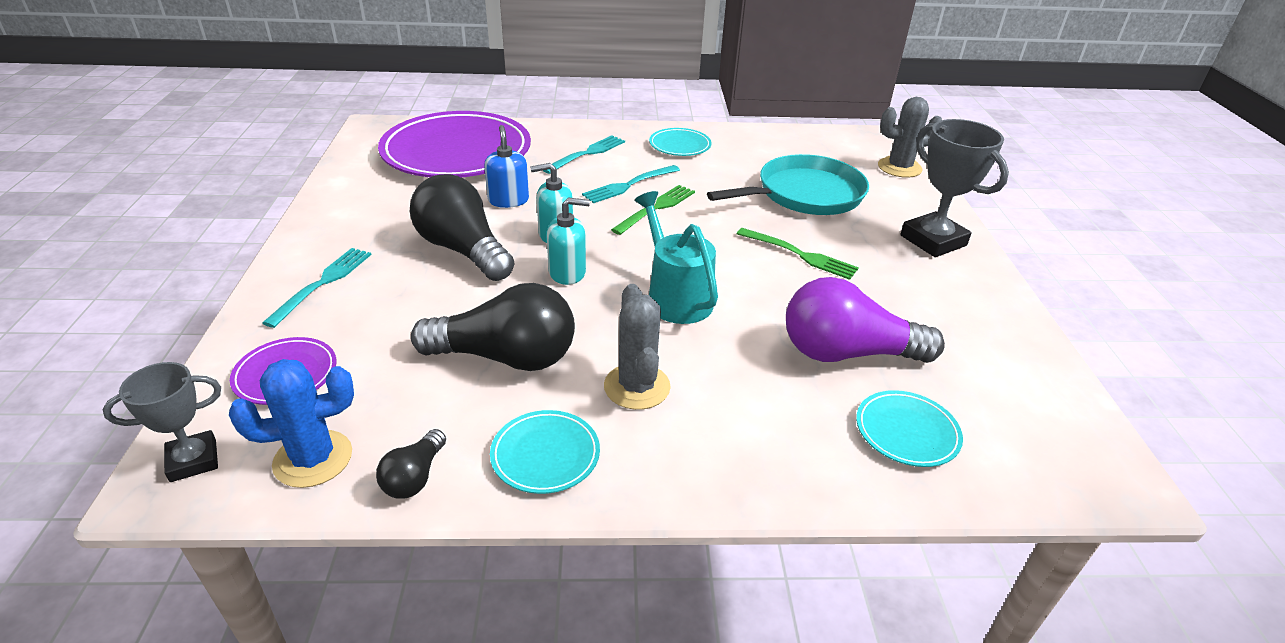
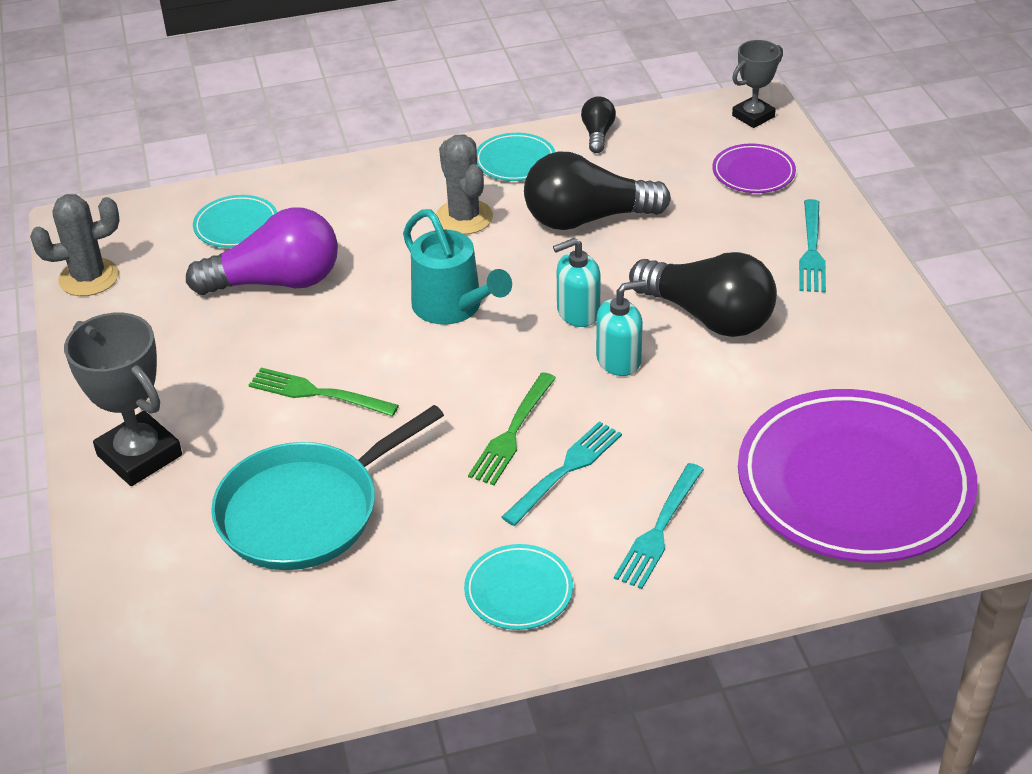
camera: 170 degrees right, 5 degrees up
blue cactus [229,359,354,488] -> none
blue soap dispenser [484,125,529,208] -> none
grey cactus [878,97,942,178] -> grey cactus moved to [30,194,120,296]

